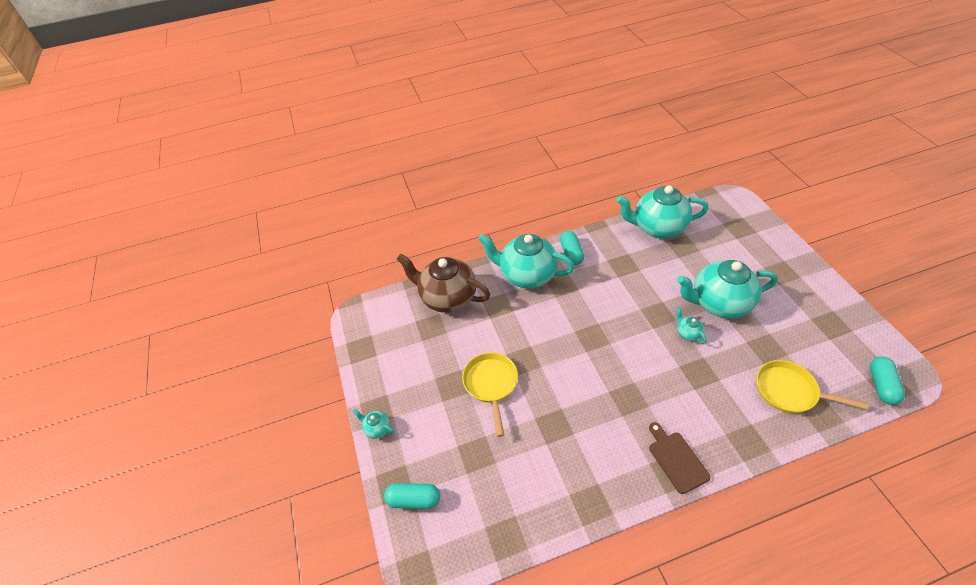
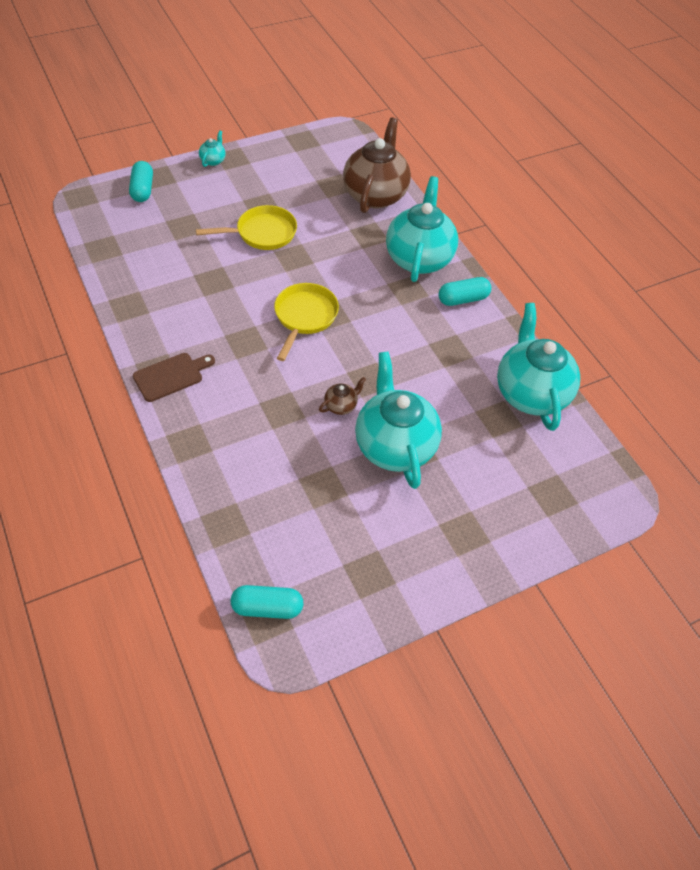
camera: 75 degrees right, 5 degrees up
turquoise teapot [676,307,706,344] -> brown teapot [319,377,366,415]
yellow pan [756,360,868,413] -> yellow pan moved to [274,283,339,361]

